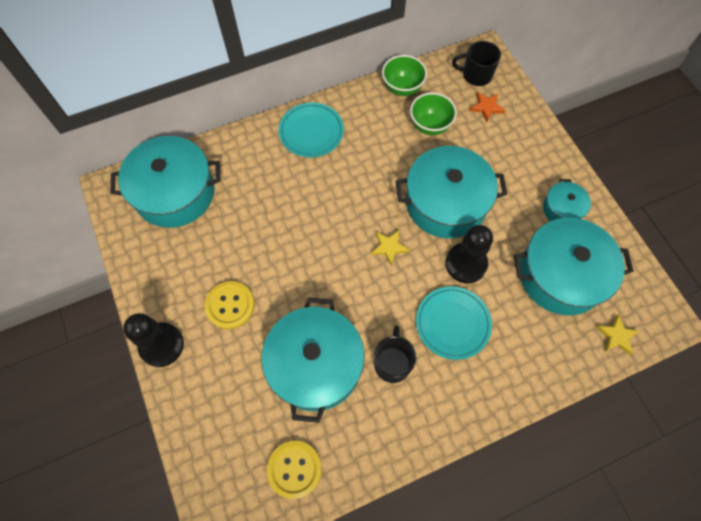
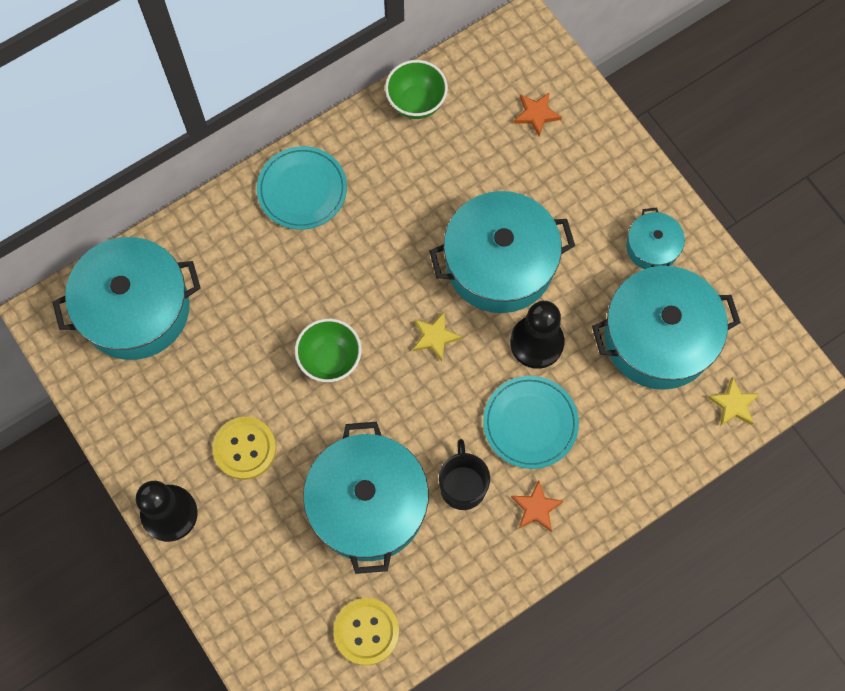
camera: 10 degrees left, 5 degrees up
green bowl [410,92,457,135] -> green bowl moved to [295,318,362,382]
black mug [452,41,501,86] -> none
none -> orange star [511,481,564,532]

